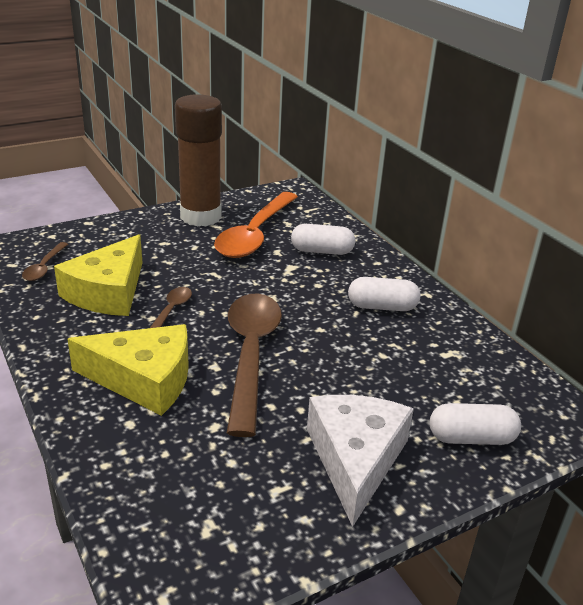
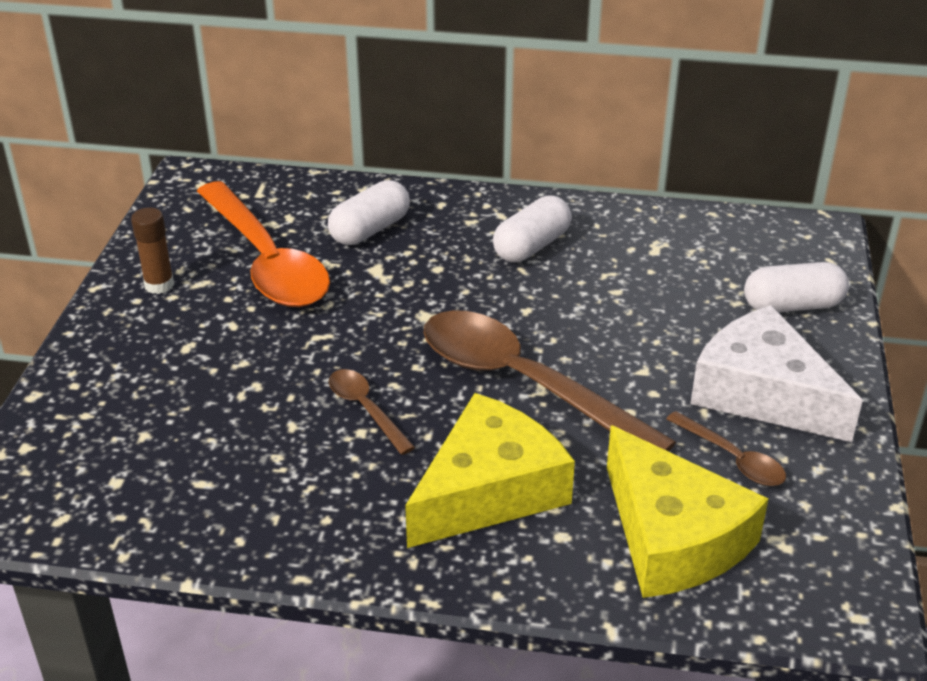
camera: 50 degrees left, 5 degrees up
brown spoon [22,242,68,281] -> brown spoon moved to [666,411,786,486]
yellow cheese [54,234,143,316] -> yellow cheese moved to [607,425,768,598]
brown glue stick [175,94,222,227] -> brown glue stick [131,207,174,294], size x0.42
white capsule [430,403,521,445] -> white capsule turned 45 degrees clockwise [744,262,849,312]

